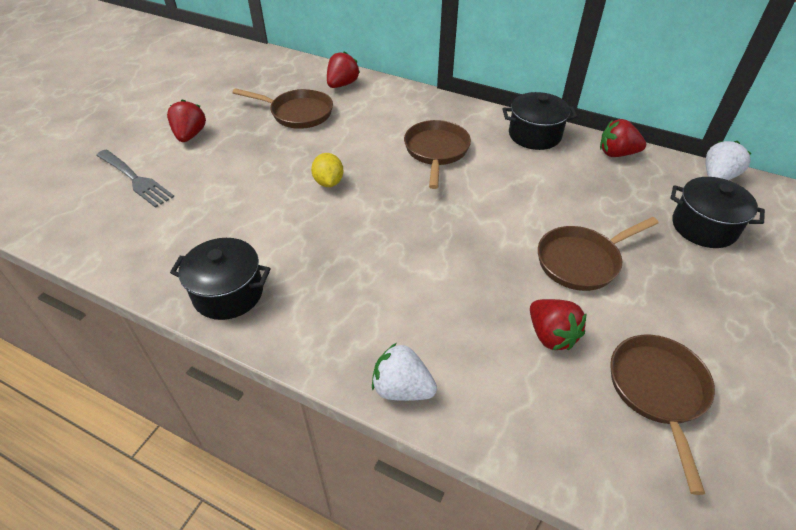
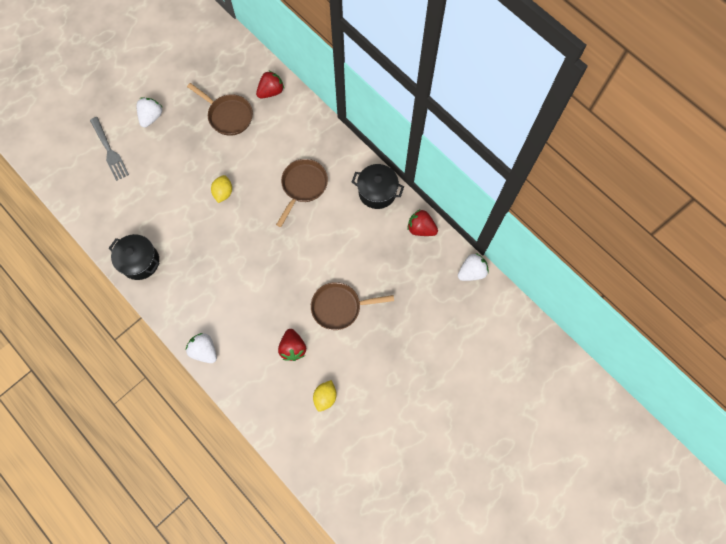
camera: 20 degrees right, 25 degrees up
red strawberry [167,99,206,142] -> white strawberry [136,98,163,128]
brown pan [610,335,715,495] -> yellow lemon [313,380,337,411]
black pot [670,177,765,248] -> none

